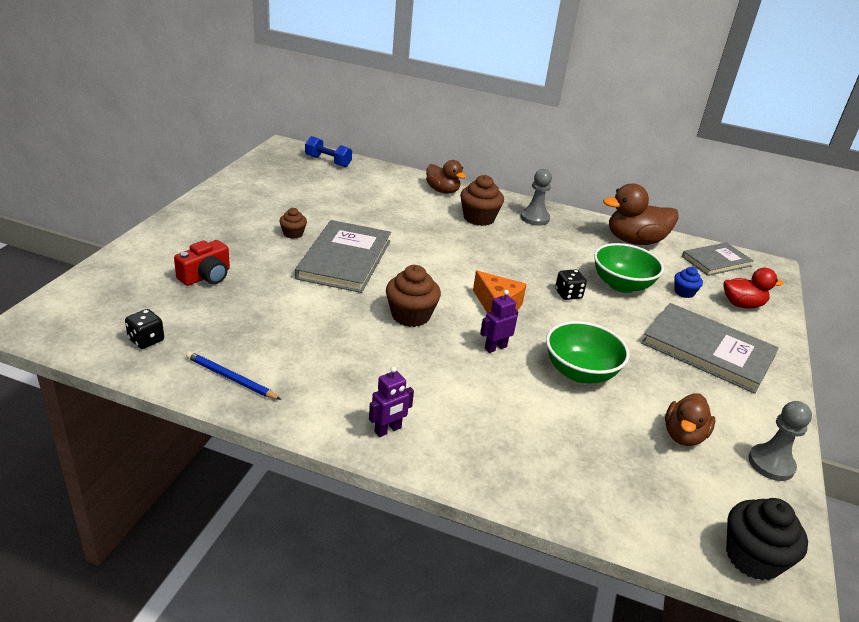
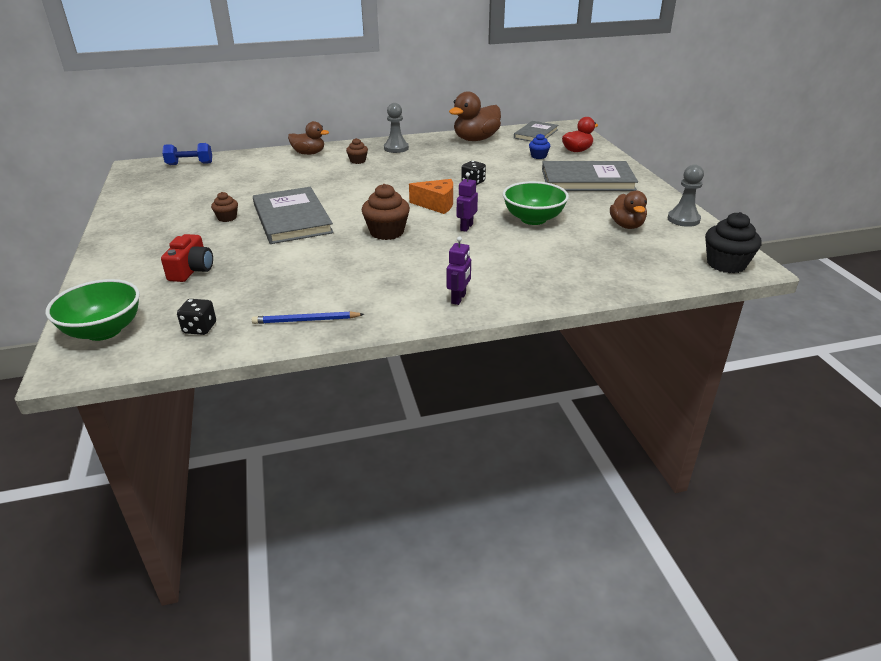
camera: 30 degrees left, 0 degrees up
brown cupcake [460,175,504,226] -> brown cupcake [346,138,368,164], size x0.57
green bowl [594,243,664,293] -> green bowl moved to [46,279,140,341]

